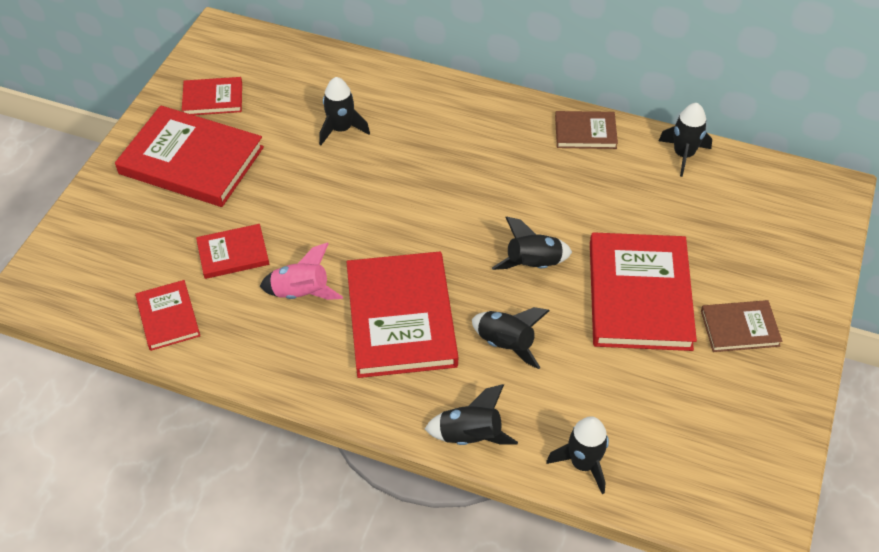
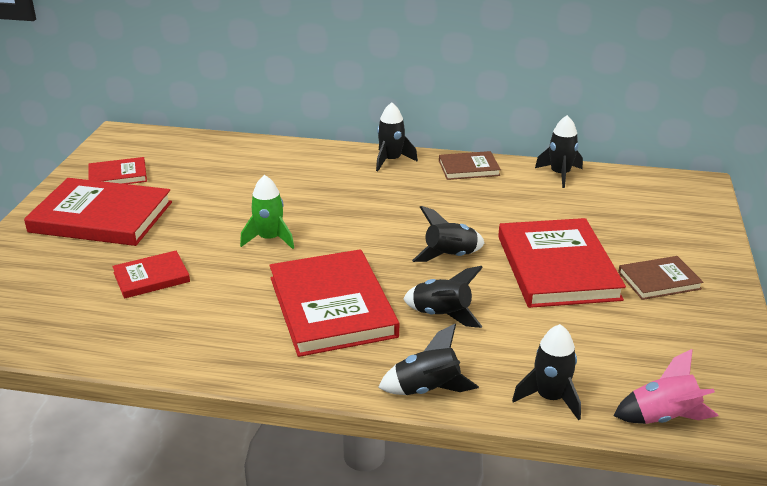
camera: 10 degrees left, 20 degrees down
red book [135,280,200,351] -> none
pink rocket [259,243,343,300] -> pink rocket moved to [614,349,719,424]
black rocket [319,77,370,145] -> black rocket moved to [376,102,418,171]
none -> green rocket [240,175,294,249]

